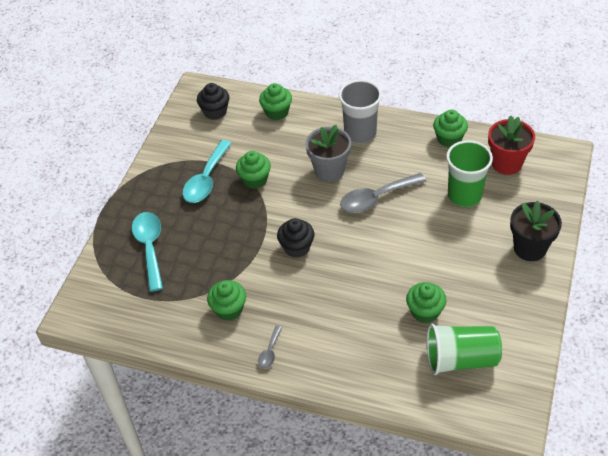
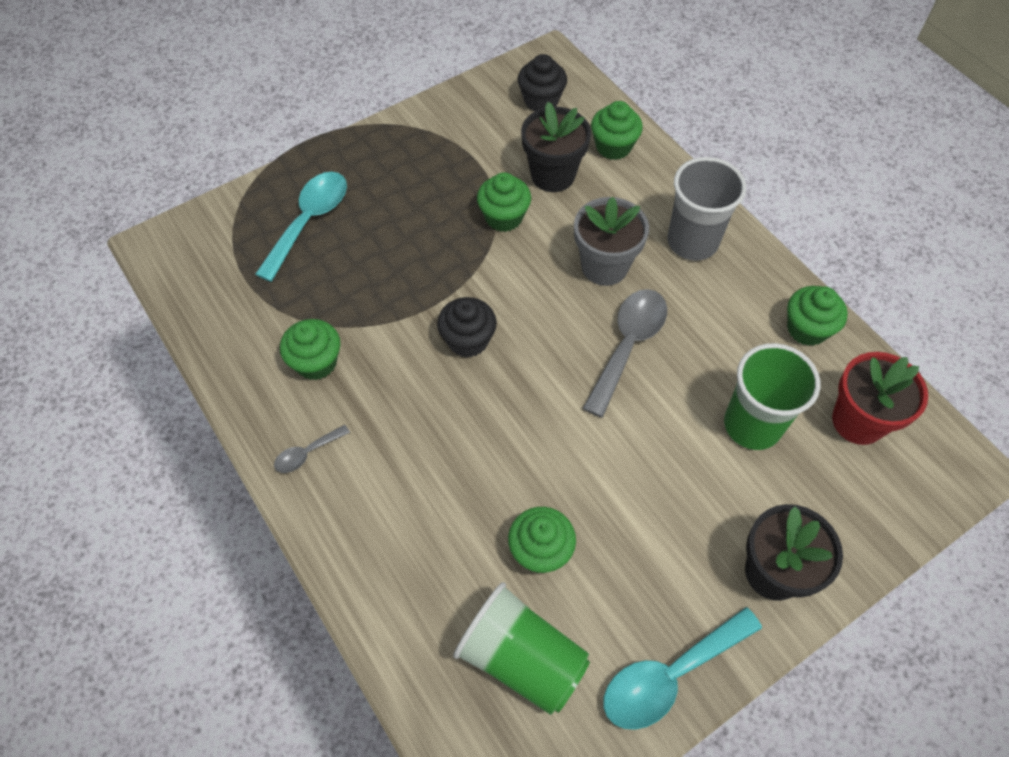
camera: 35 degrees right, 10 degrees up
turquoise spoon [182,140,232,203] -> turquoise spoon moved to [604,607,762,730]
grey spoon [340,173,426,213] -> grey spoon turned 105 degrees clockwise [583,289,667,417]
none -> black flower pot [521,102,591,192]

